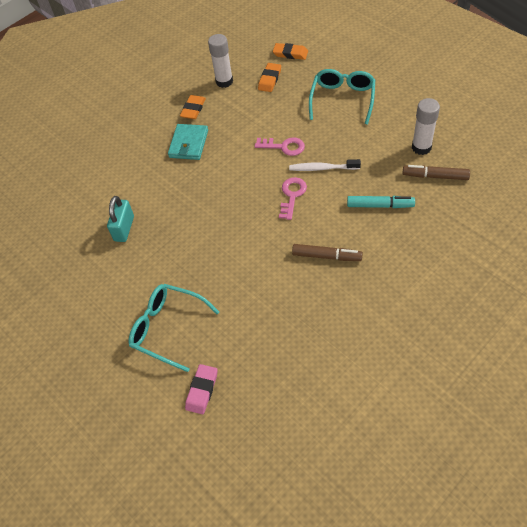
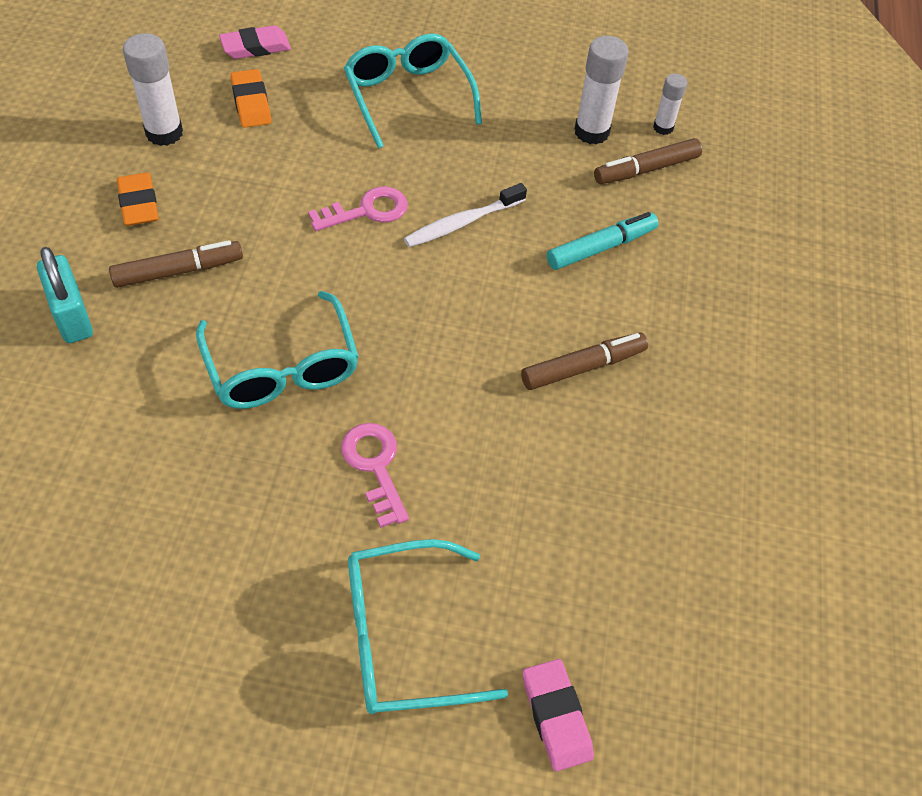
camera: 45 degrees left, 0 degrees up
turquoise padlock [107,196,134,242] -> turquoise padlock moved to [37,247,93,343]
turquoise wallet [168,124,208,160] -> brown marker [109,240,243,288]
orange eraser [273,43,308,60] -> pink eraser [219,25,291,59]
pink key [279,177,307,220] -> pink key moved to [341,423,409,528]
none -> turquoise glasses [196,291,359,409]
none -> white glue stick [653,73,687,135]

